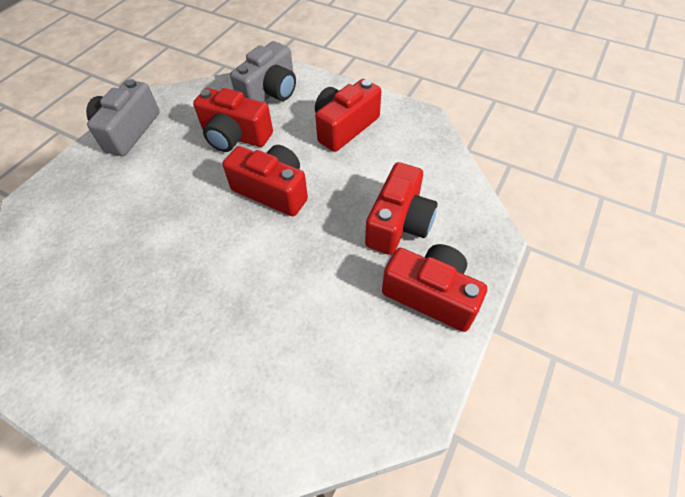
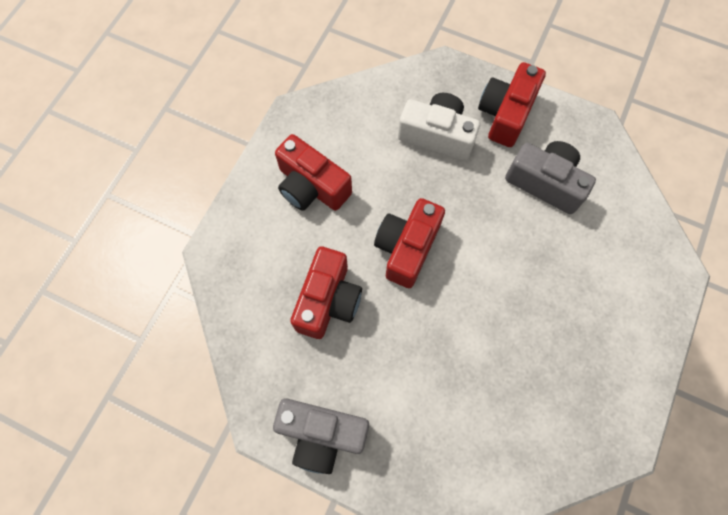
camera: 95 degrees left, 15 degrees up
grey camera [230,41,296,102] -> grey camera moved to [505,141,596,214]
red camera [365,162,437,255] -> white camera [398,93,480,161]

